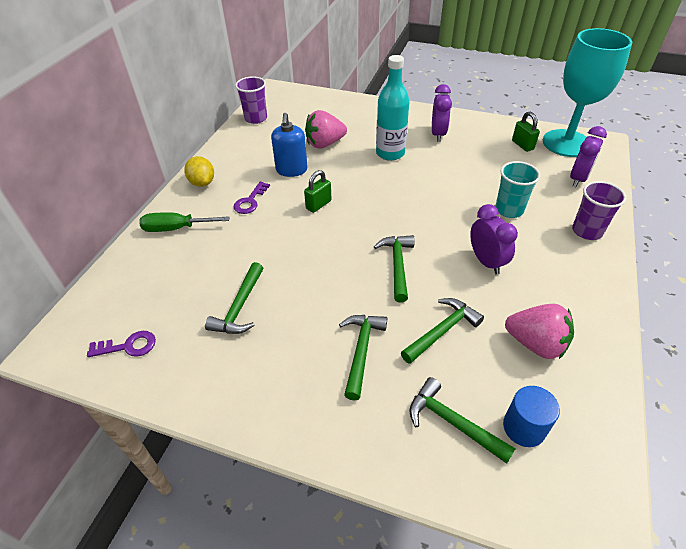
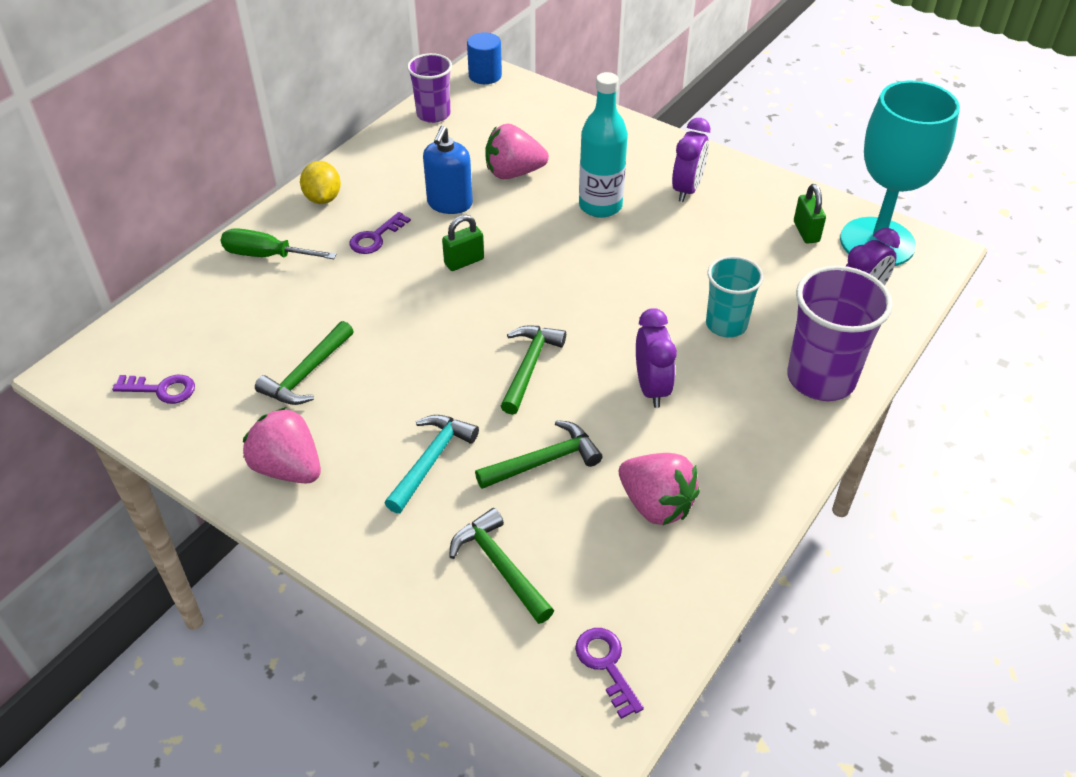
camera: 15 degrees right, 0 degrees up
green hammer [339,315,387,401] -> turquoise hammer [385,415,479,513]
blue cylinder [503,386,560,447] -> blue cylinder moved to [467,33,502,84]
purple cup [572,181,626,240] -> purple cup [787,266,893,401], size x1.57
none -> pink strawberry [243,407,321,484]
none -> purple key [575,628,644,719]

